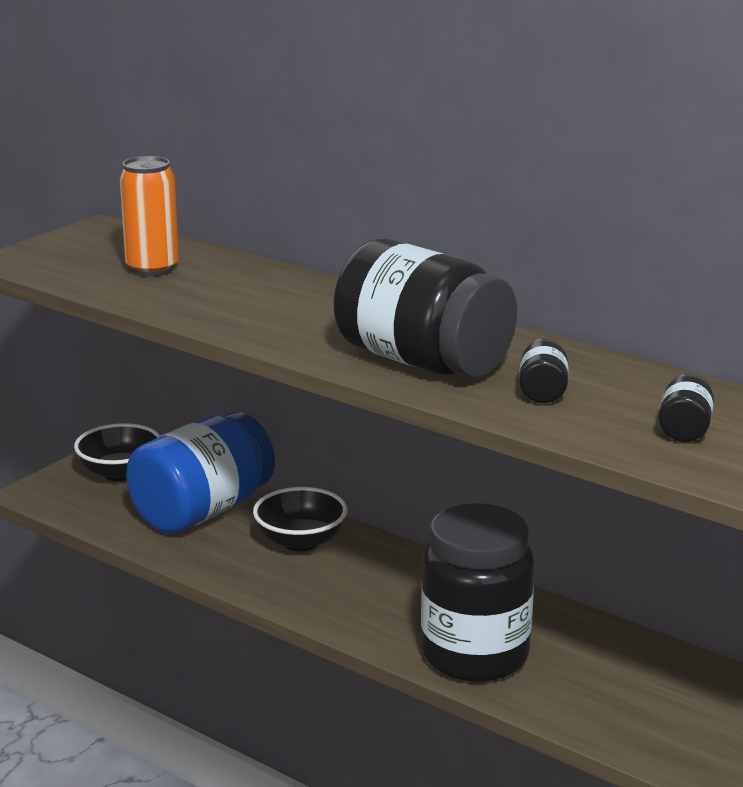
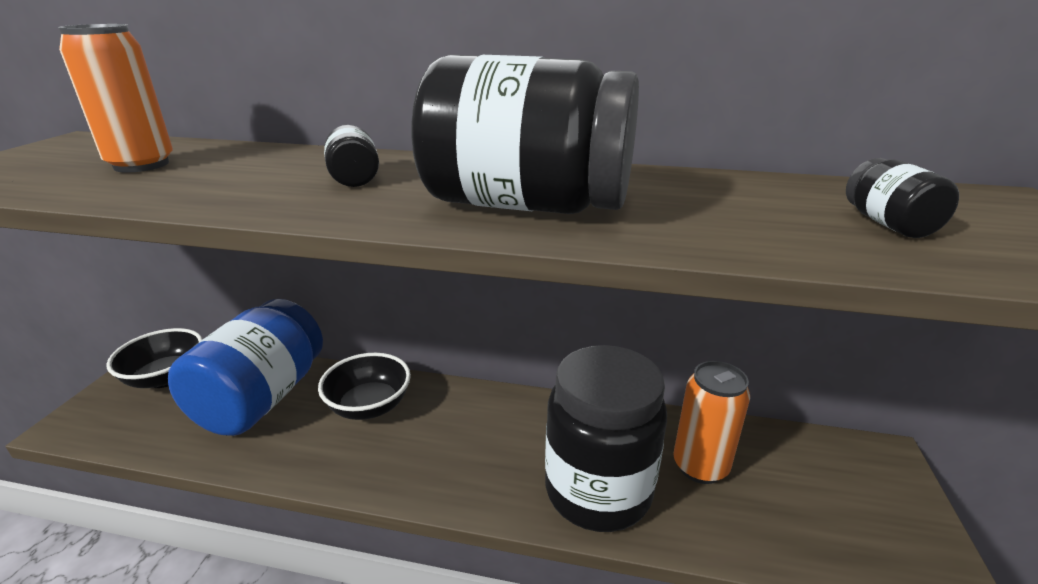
camera: 25 degrees left, 5 degrees up
black jar [519,338,568,403] -> black jar moved to [324,125,379,187]
none -> orange can [673,361,750,484]

